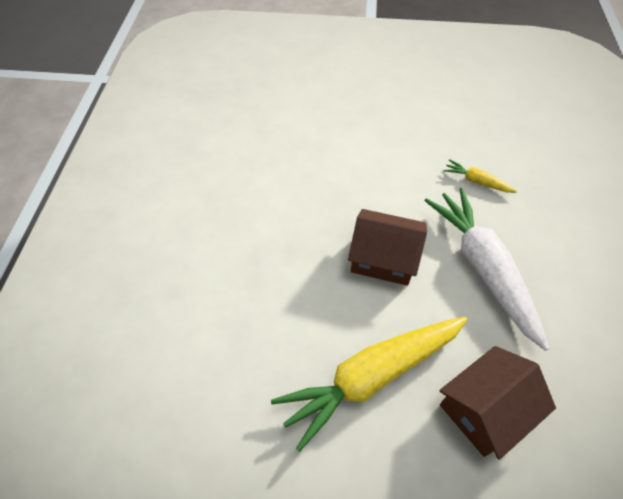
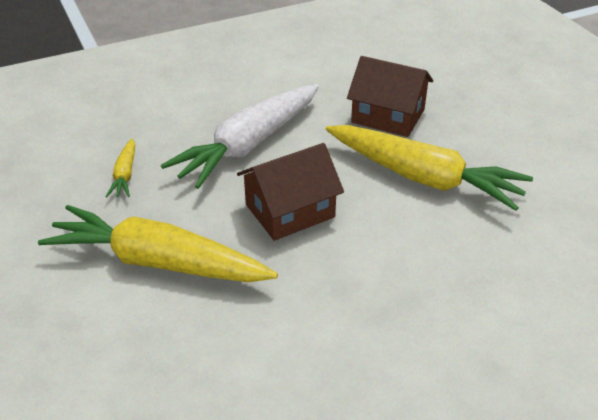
camera: 120 degrees left, 15 degrees down
brown house [348,209,427,286] -> brown house turned 75 degrees clockwise [237,143,344,241]
none -> yellow carrot [38,205,278,282]

